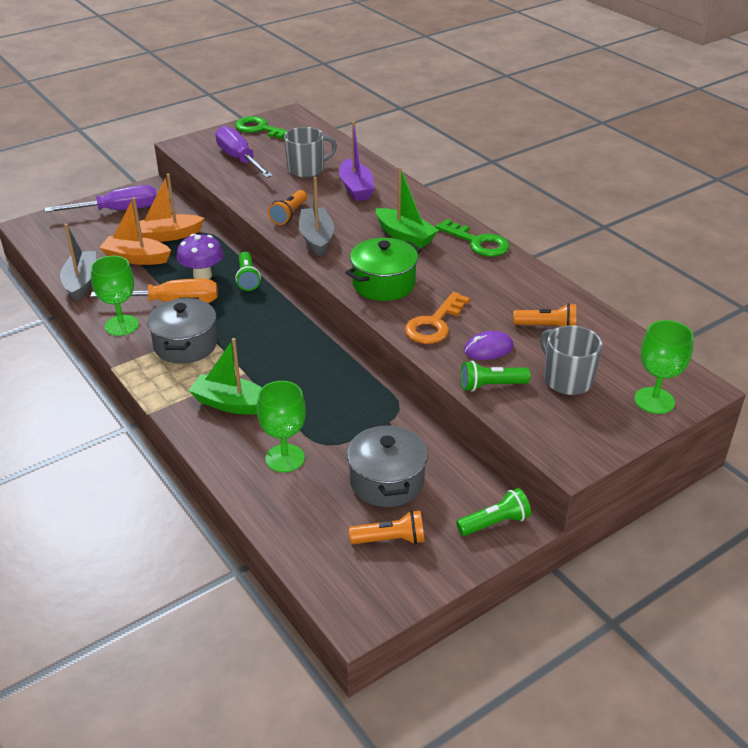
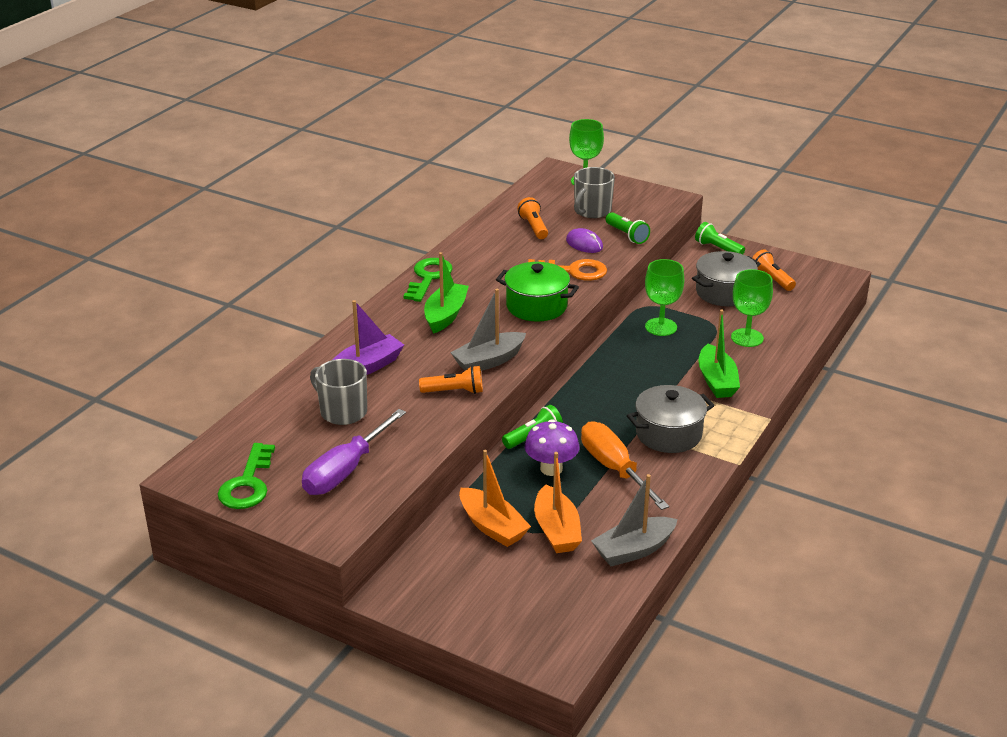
camera: 115 degrees left, 5 degrees down
purple screwdriver [45,185,157,212] -> none
green goblet [91,256,139,336] -> green goblet moved to [645,259,684,336]

